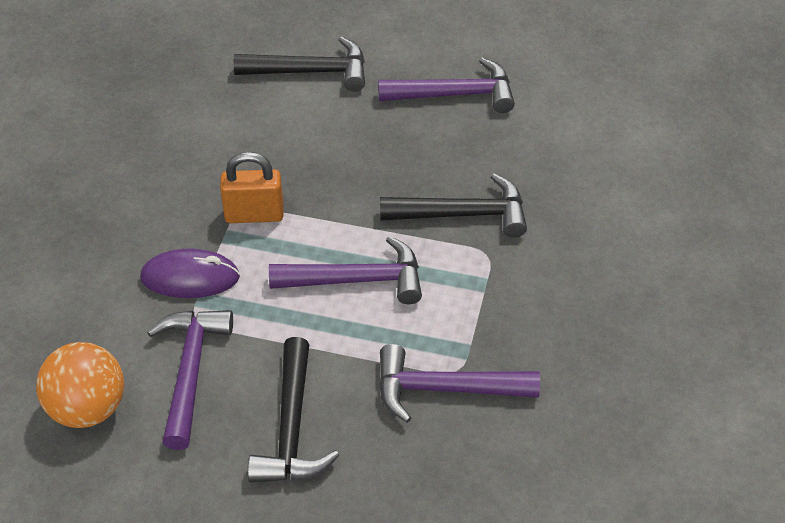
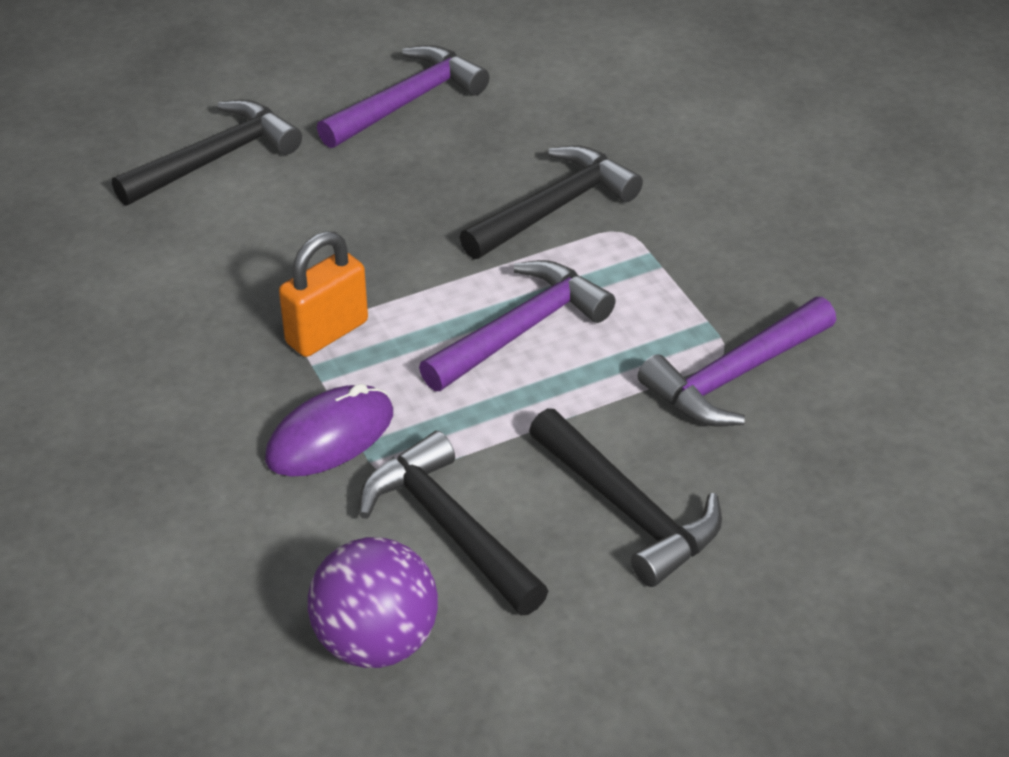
camera: 40 degrees left, 5 degrees down
orange ball [36,342,124,428] -> purple ball [308,537,438,668]
purple hammer [147,310,233,450] -> black hammer [359,431,548,615]

